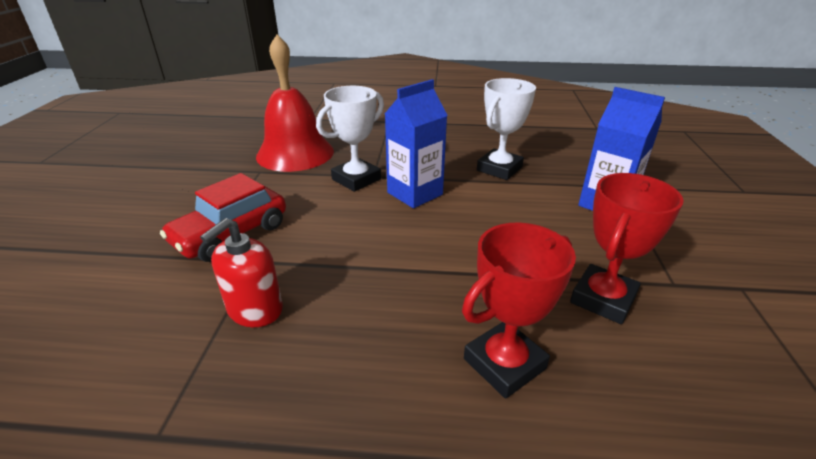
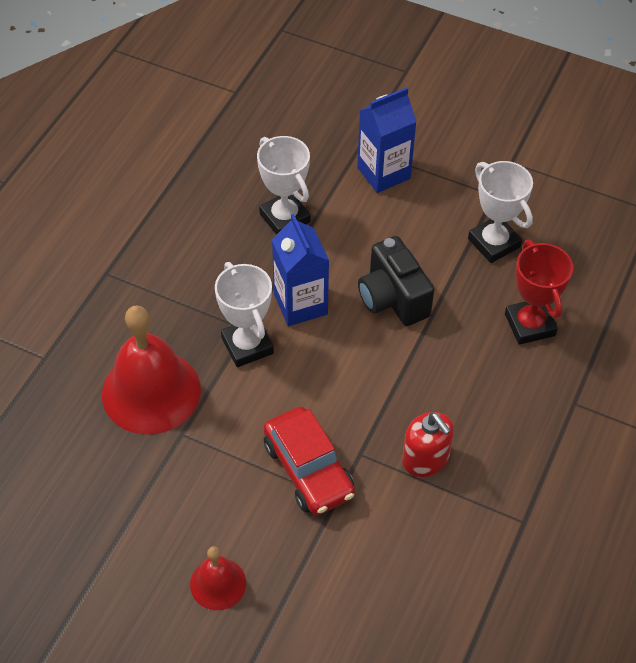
camera: 70 degrees left, 20 degrees up
red trophy [570,173,684,324] -> white trophy [468,161,533,263]
none -> red bell [190,546,246,610]
none -> black camera [358,236,434,326]

